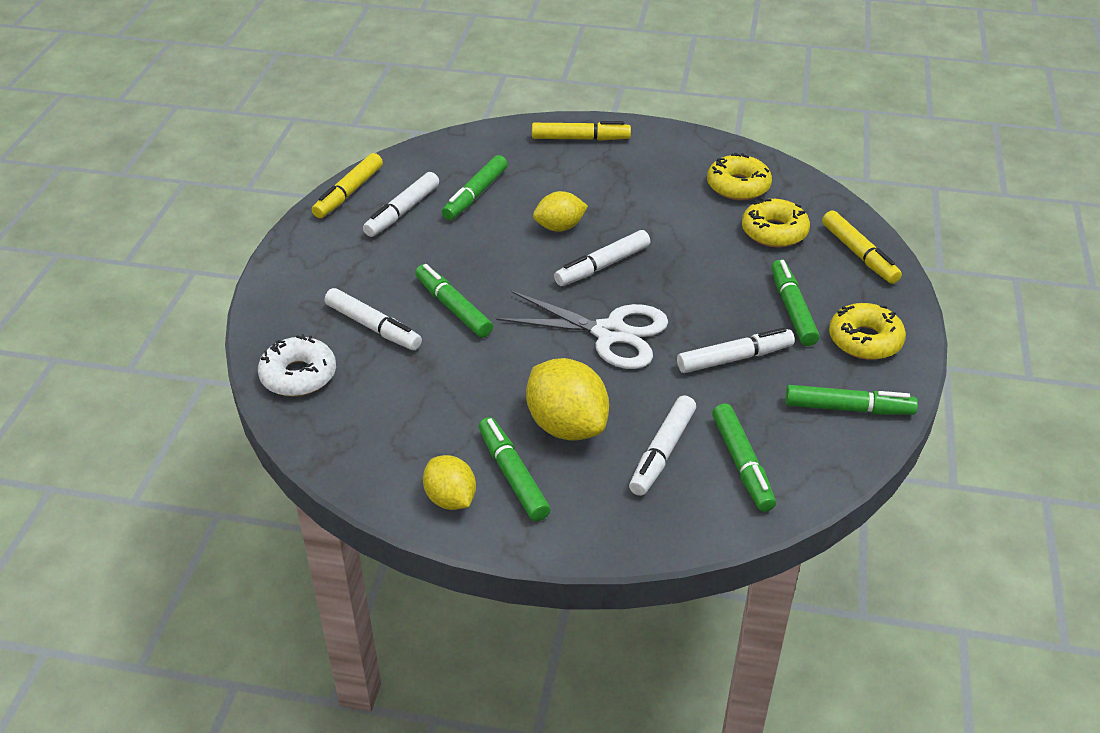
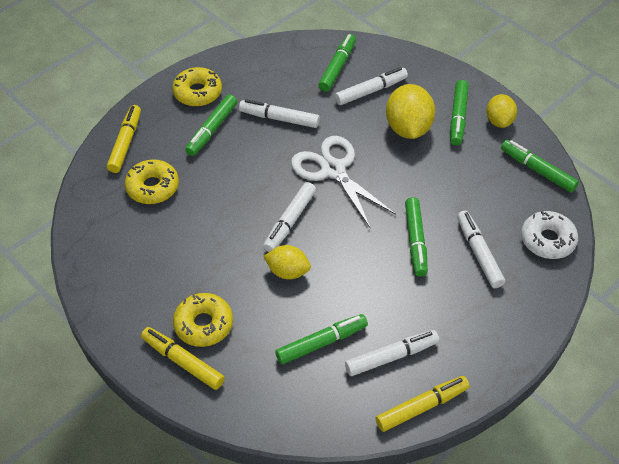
camera: 145 degrees left, 10 degrees up
white marker [554,230,650,286] -> white marker turned 120 degrees clockwise [263,182,316,252]
yellow donut [707,153,772,200] -> yellow donut moved to [173,293,233,347]
green marker [785,385,918,415] -> green marker moved to [501,140,579,193]

